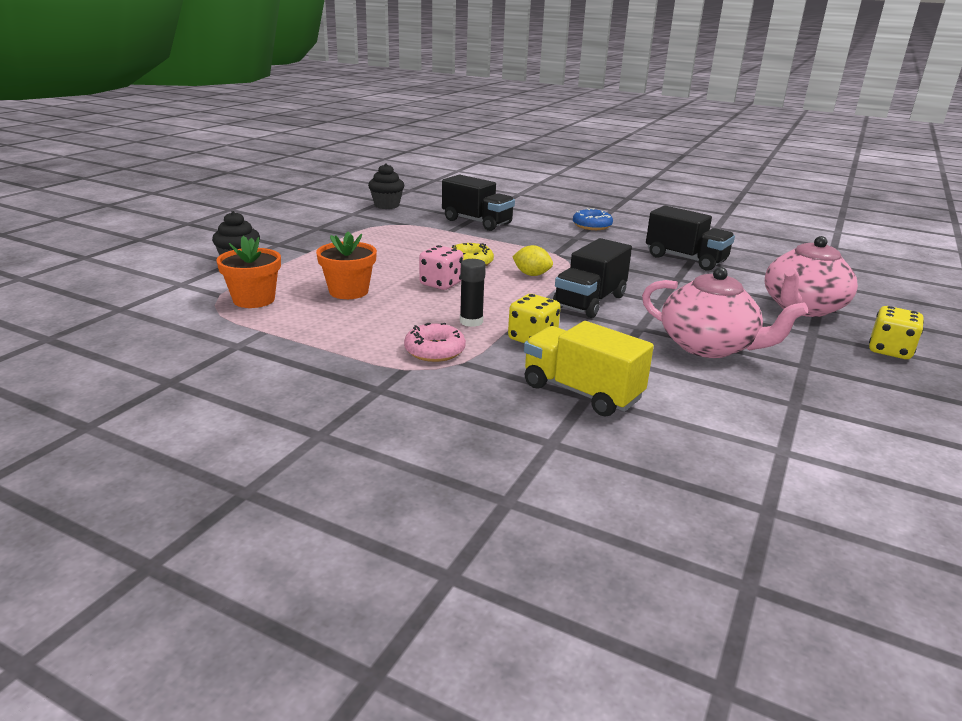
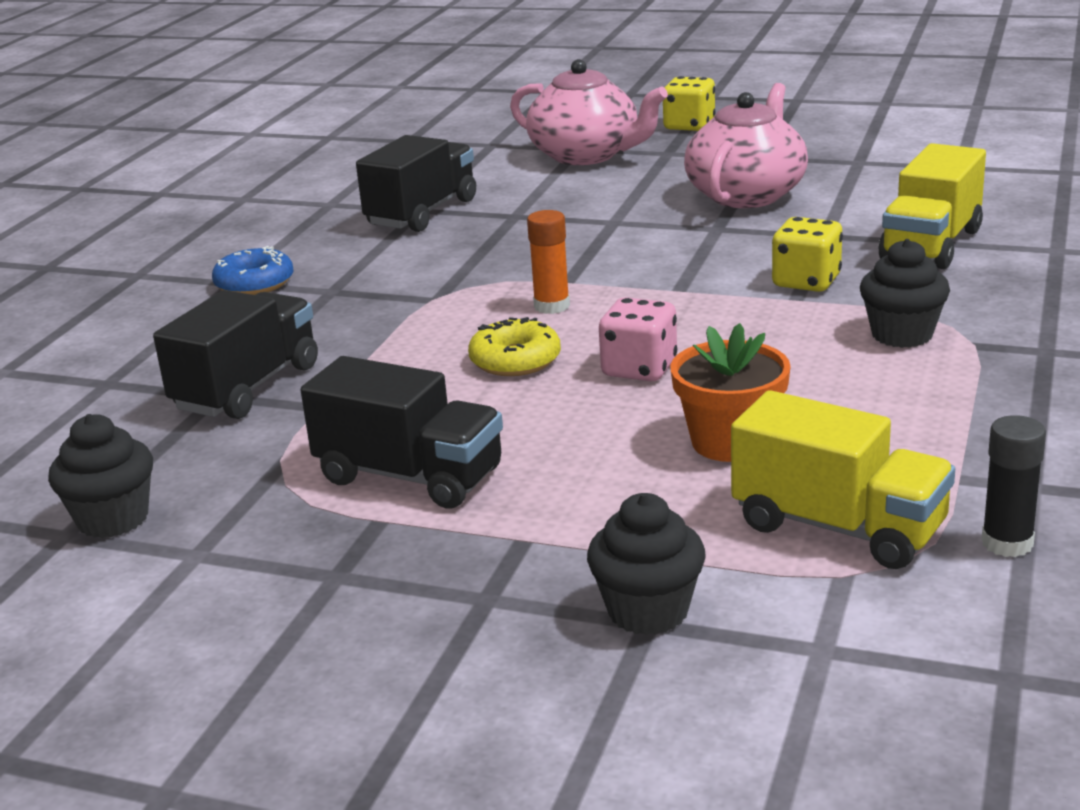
camera: 95 degrees left, 0 degrees up
orange flower pot [216,236,281,308] -> yellow truck [731,390,955,569]
pink donut [404,323,466,362] -> black cupcake [860,239,950,348]
black glue stick [460,259,486,327] -> black glue stick moved to [981,415,1046,557]
yellow lemon [512,245,553,276] -> orange glue stick [527,210,570,314]
black truck [553,238,632,318] -> black truck moved to [301,356,503,509]

